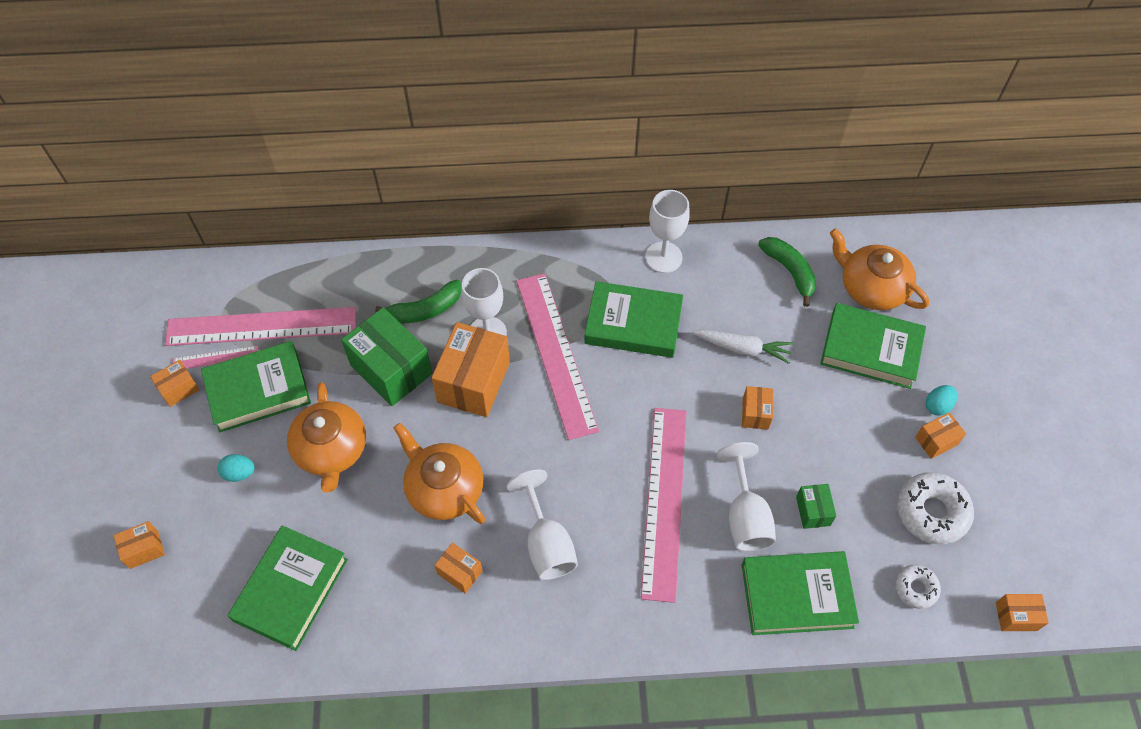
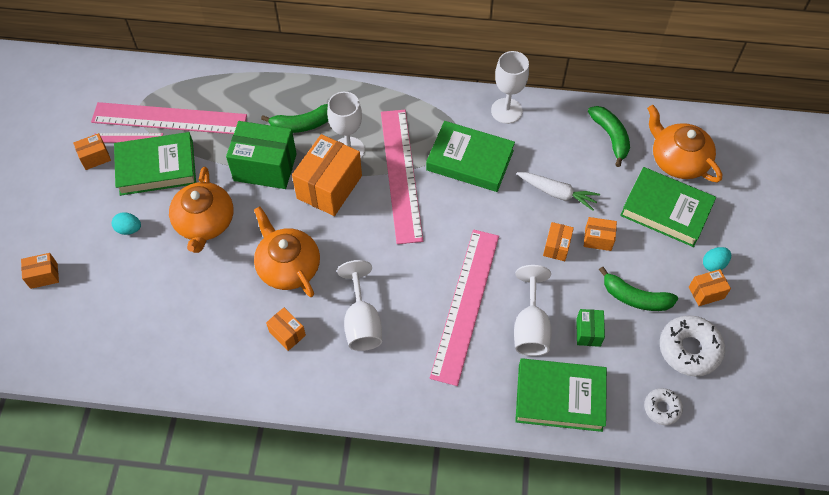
camera: 10 degrees right, 0 degrees up
green book [228,525,348,651] -> none
green box [341,307,432,406] -> green box turned 45 degrees counterclockwise [226,121,297,189]
orange box [996,594,1049,631] -> orange box moved to [584,217,617,251]
none -> green banana [599,267,678,311]

